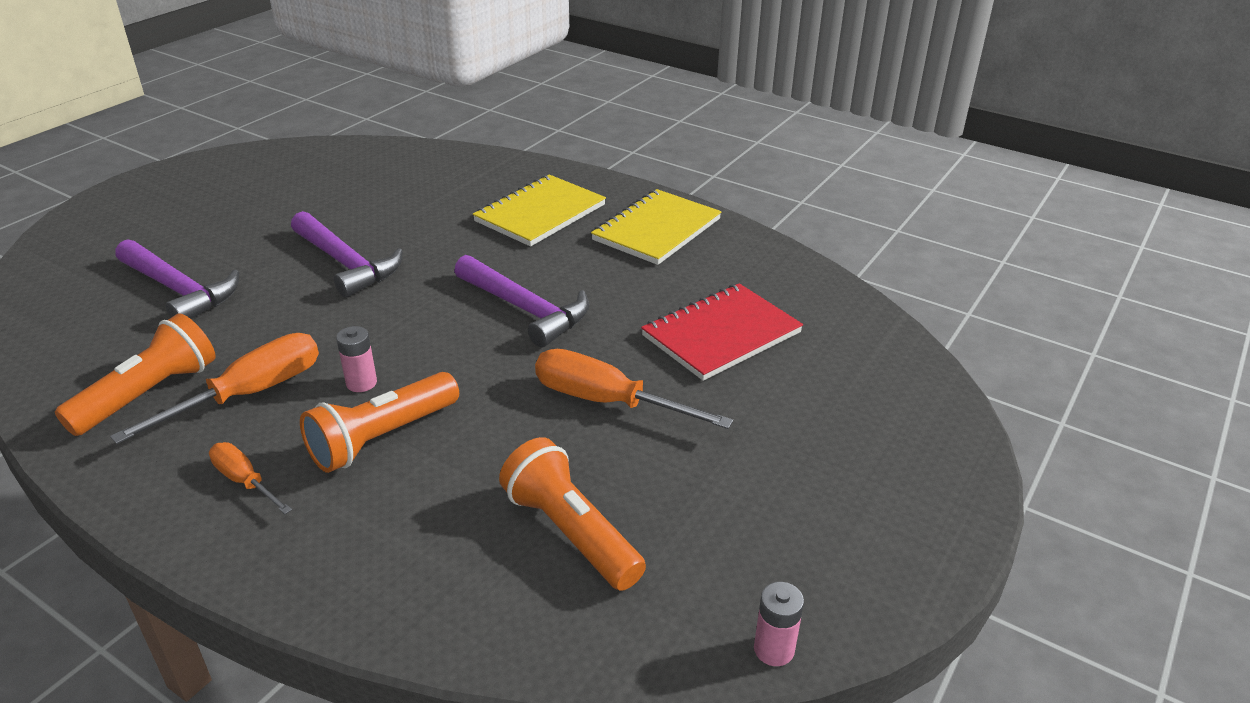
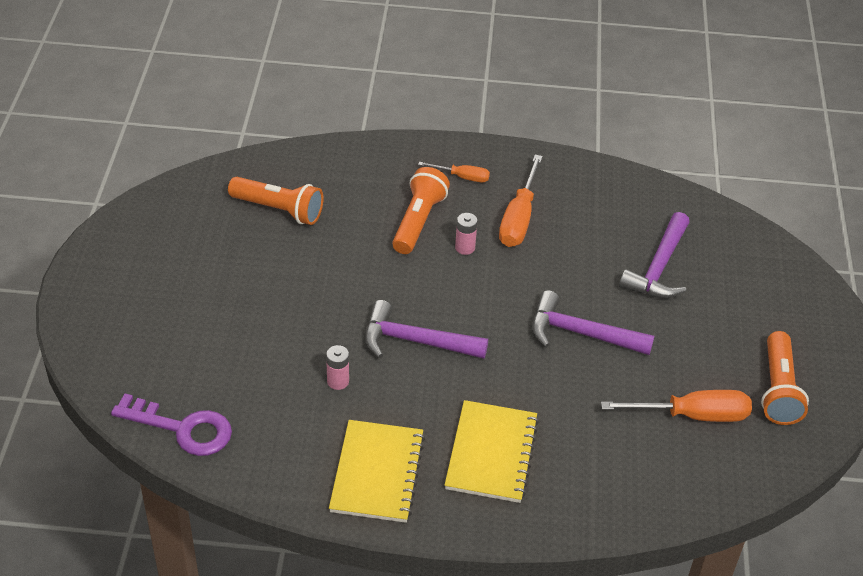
camera: 150 degrees right, 10 degrees up
orange flashlight [55,313,216,436] -> orange flashlight moved to [761,331,809,425]
purple hammer [116,239,239,320] -> purple hammer turned 75 degrees counterclockwise [619,212,690,299]
orange screwdriver [535,349,733,429] -> orange screwdriver moved to [601,390,752,422]
red notebook [641,283,803,381] -> none
pink battery [754,582,804,666] -> pink battery moved to [326,345,349,390]
none -> purple key [111,393,232,456]

